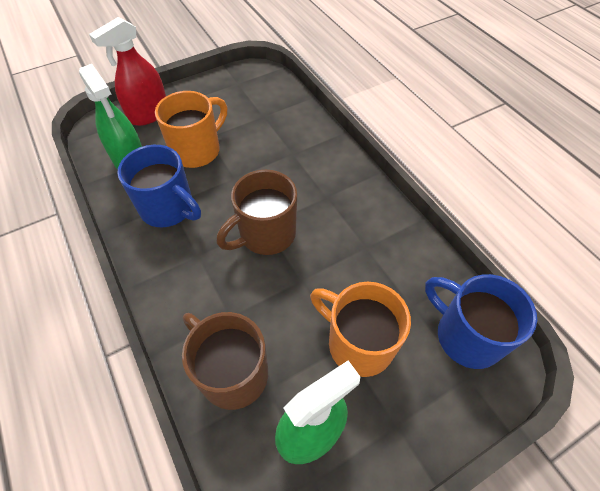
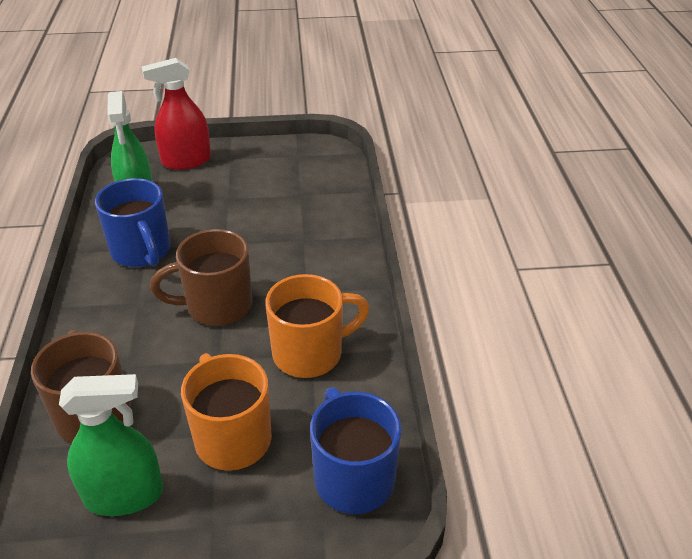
camera: 25 degrees right, 15 degrees down
orange mug [155,91,227,168] -> orange mug moved to [265,274,369,378]

